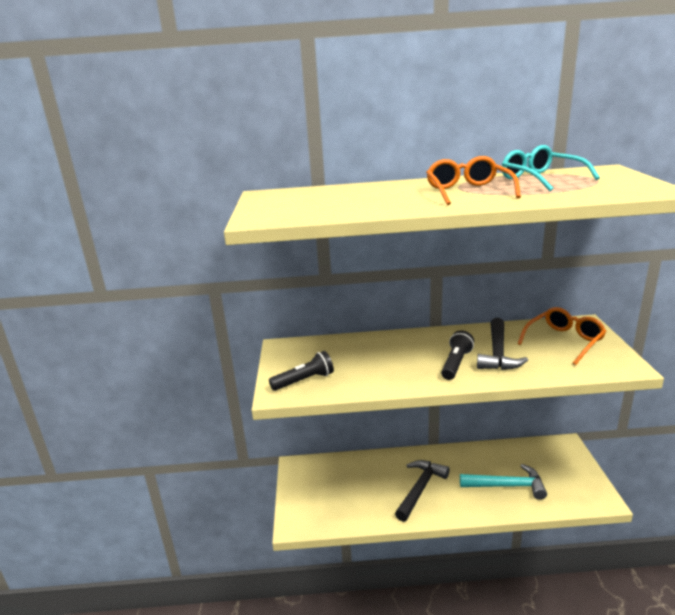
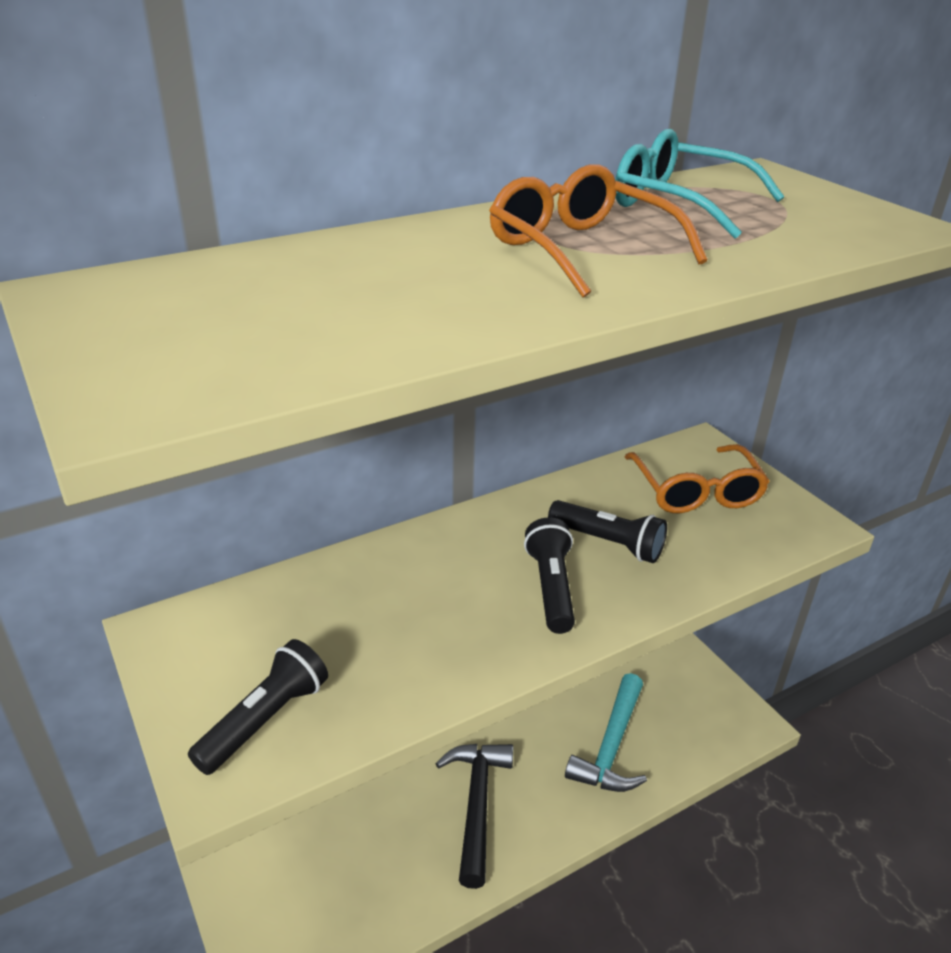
camera: 30 degrees left, 10 degrees up
turquoise hammer [460,464,547,500] -> turquoise hammer turned 135 degrees clockwise [565,673,647,792]
black hammer [477,318,528,370] -> black flashlight [548,500,667,563]
orange glasses [517,307,606,365] -> orange glasses turned 150 degrees clockwise [625,444,770,513]

